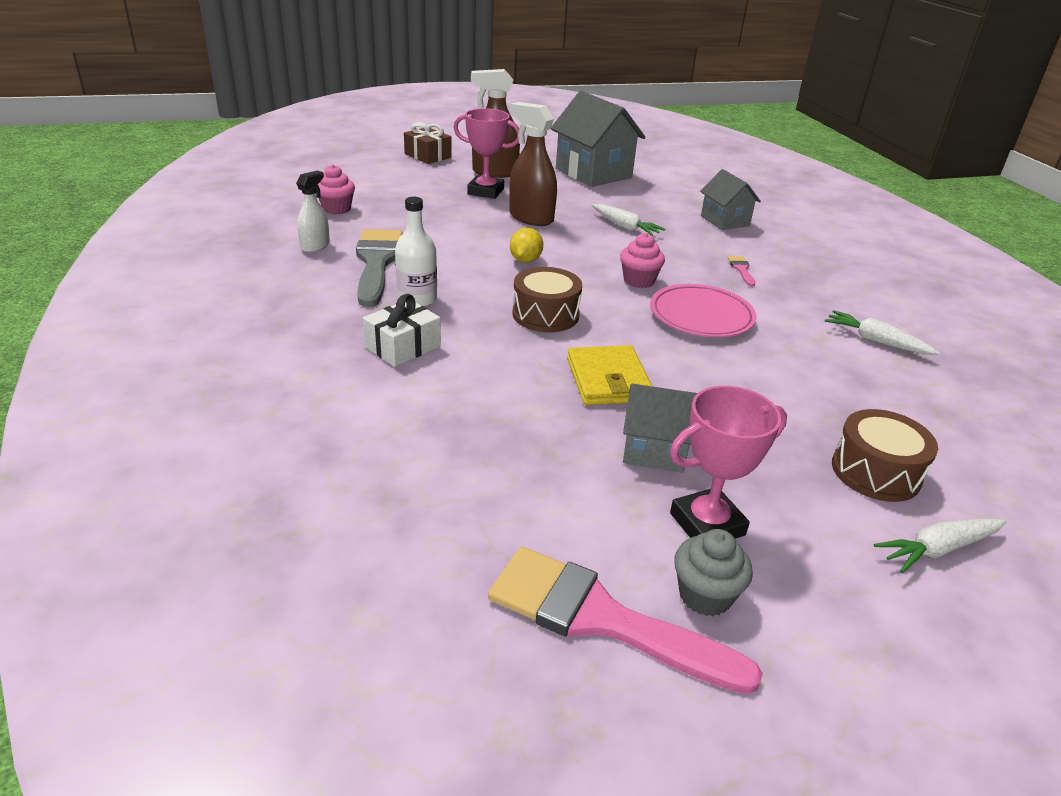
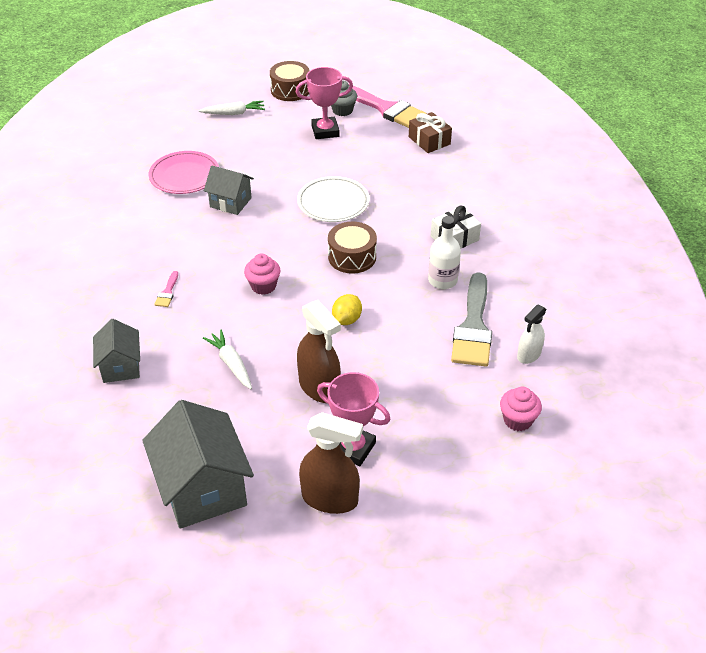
camera: 165 degrees left, 10 degrees up
brown gift [404,122,452,164] -> brown gift moved to [409,112,452,153]
yellow wallet [567,345,652,405] -> white plate [297,176,370,222]
grey house [623,384,697,473] -> grey house moved to [204,166,254,215]
pink plate [650,284,757,337] -> pink plate moved to [149,151,219,194]
white carrot [825,310,940,355] -> none
brown drum [832,409,938,502] -> brown drum moved to [270,61,309,101]

